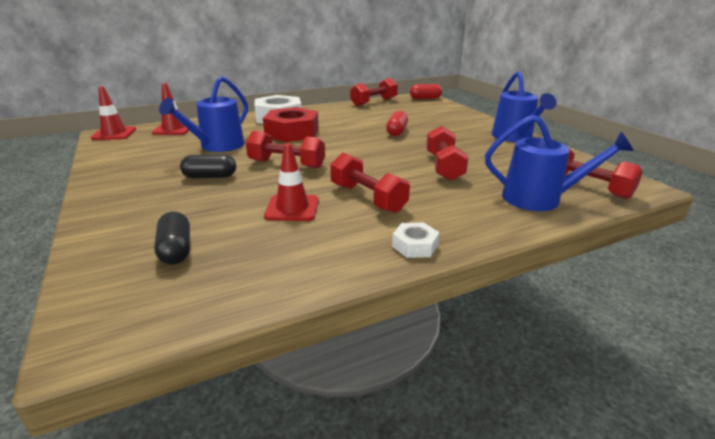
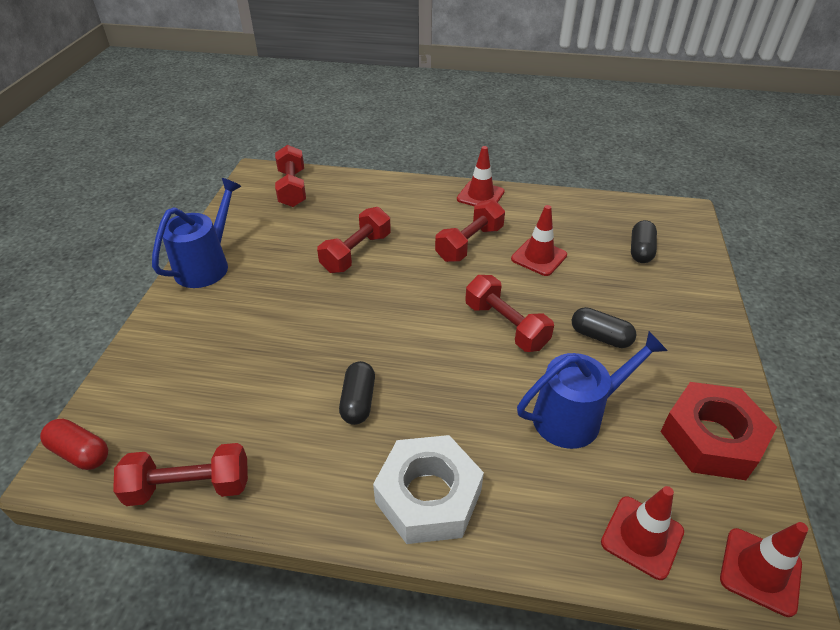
camera: 145 degrees left, 15 degrees up
red nut [263,107,319,142] -> red nut moved to [660,382,777,480]
red dumbbell [330,153,410,213] -> red dumbbell turned 45 degrees clockwise [435,199,505,262]
red capsule [386,111,408,136] -> none
white nut [392,222,439,258] -> red traffic cone [457,146,505,206]
blue watering can [485,115,634,211] -> none
none -> black capsule [339,361,375,425]

